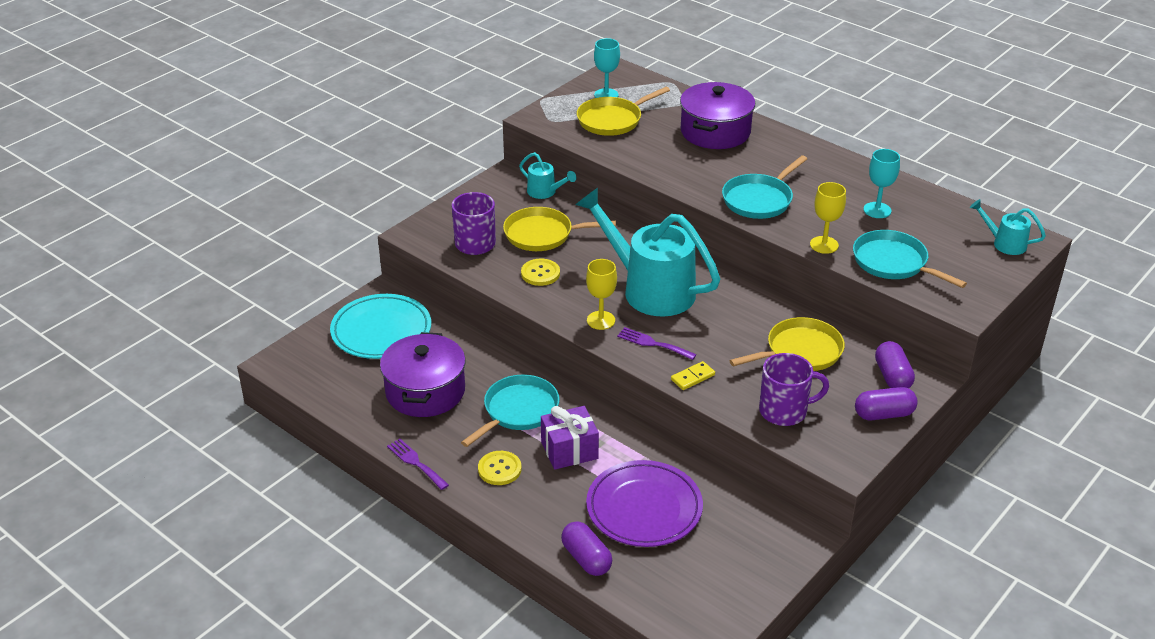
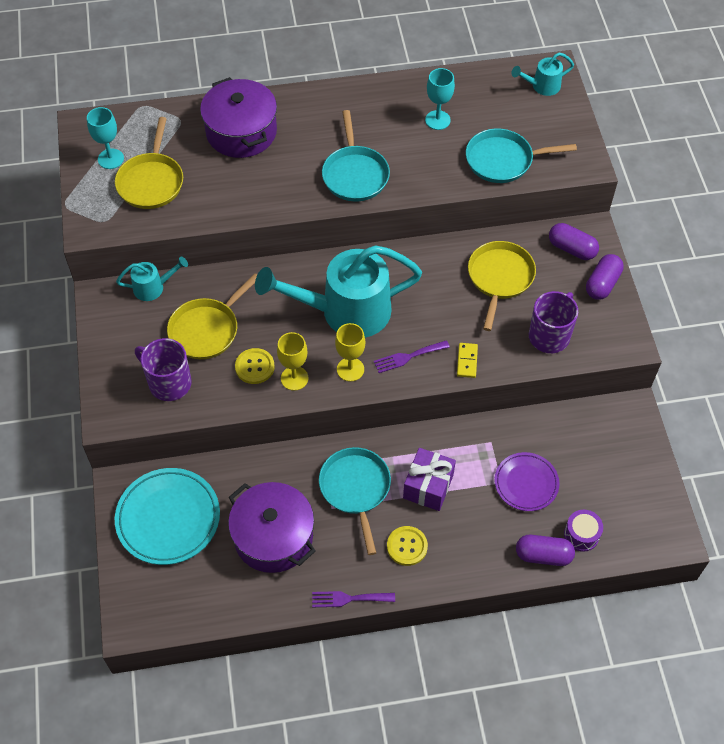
camera: 50 degrees left, 20 degrees up
purple plate [586,460,703,547] -> purple plate [494,452,560,511], size x0.63
yellow goblet [810,182,846,254] -> yellow goblet moved to [277,332,309,391]
none -> purple drum [564,510,603,552]

